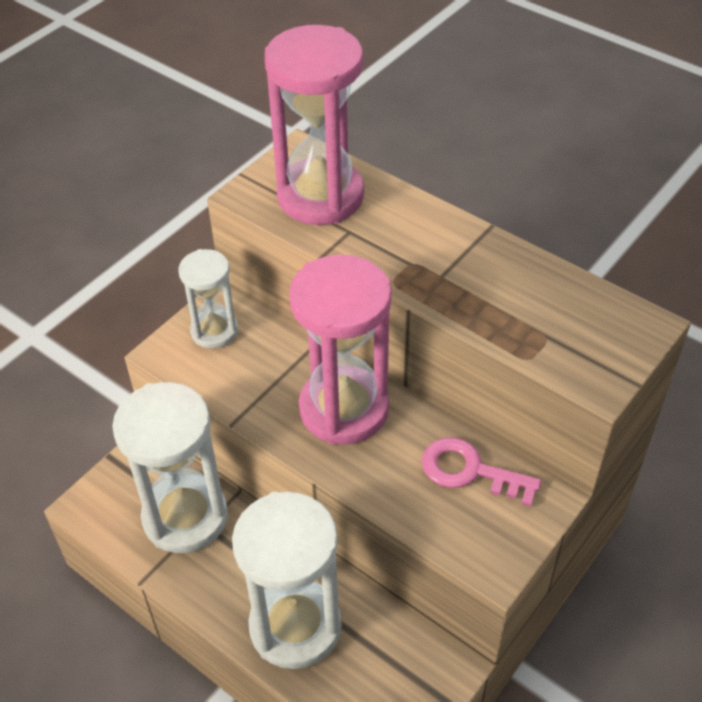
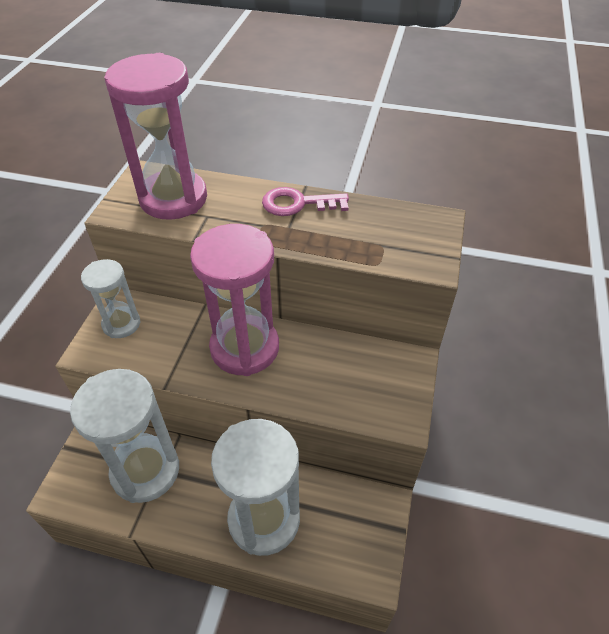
camera: 25 degrees left, 0 degrees up
pink key [422,437,541,507] -> pink key moved to [262,187,349,216]

